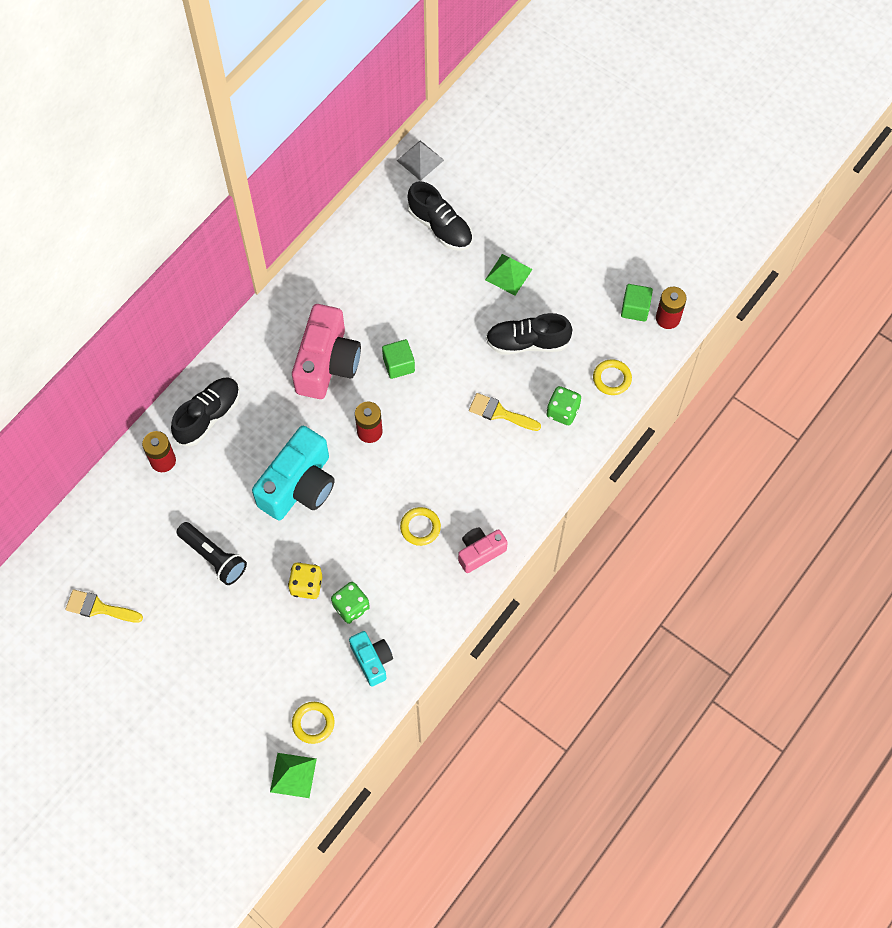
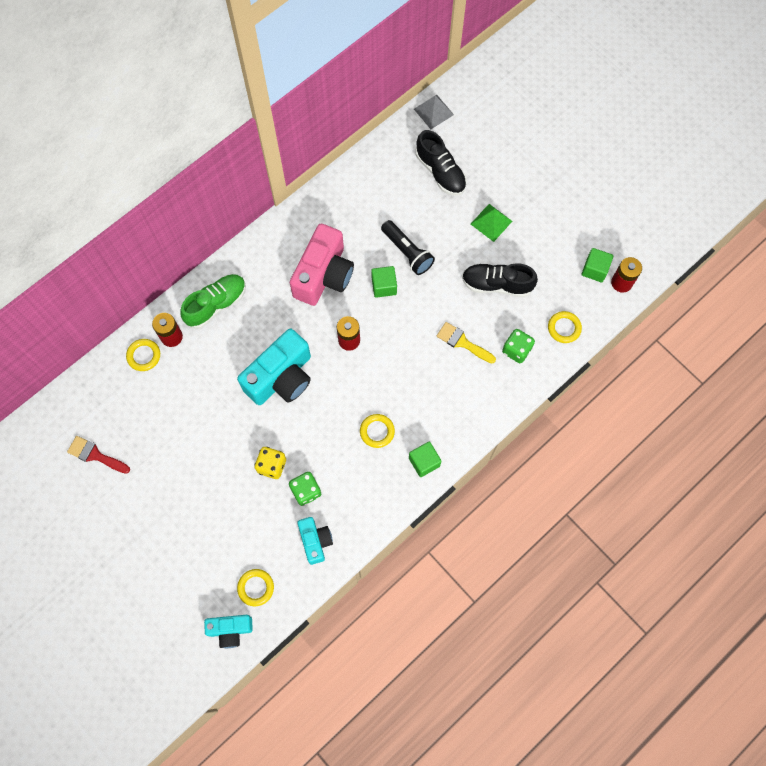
camera: 10 degrees right, 5 degrees up
yellow brush [65,589,143,623] -> red brush [67,436,130,474]
black shoe [171,378,240,446] -> green shoe [180,274,246,329]
black flashlight [176,522,247,585] -> black flashlight moved to [381,220,435,275]
green pyramid [270,753,317,798] -> turquoise camera [204,615,253,648]
pink camera [458,527,508,573] -> green cube [409,442,441,477]
none -> yellow ring [126,339,160,371]

